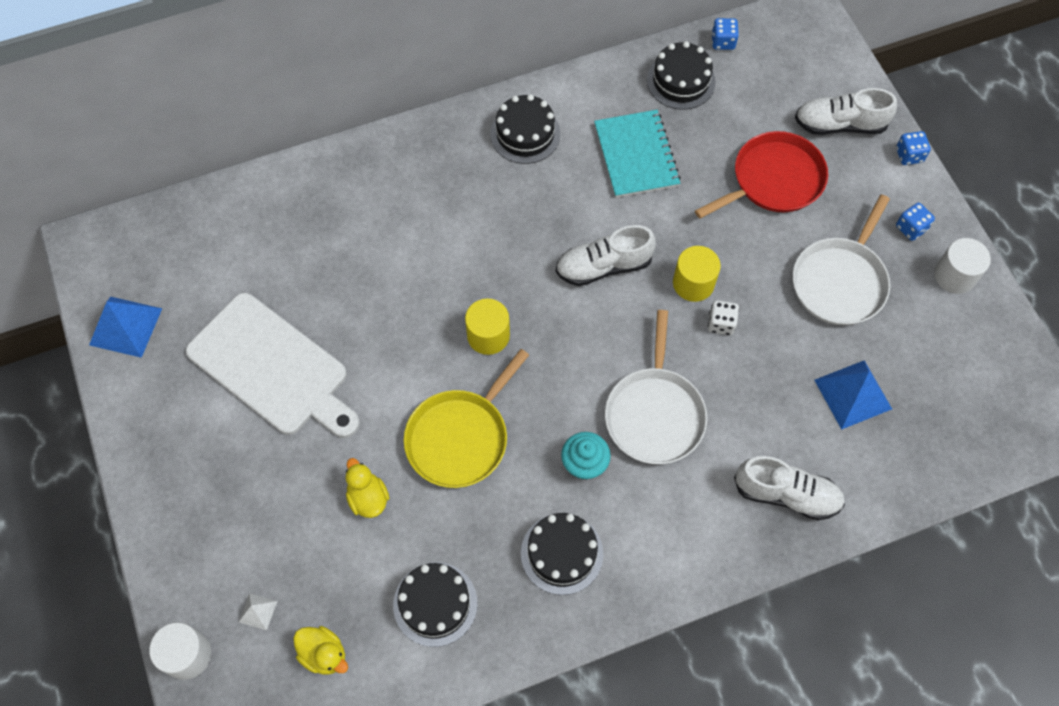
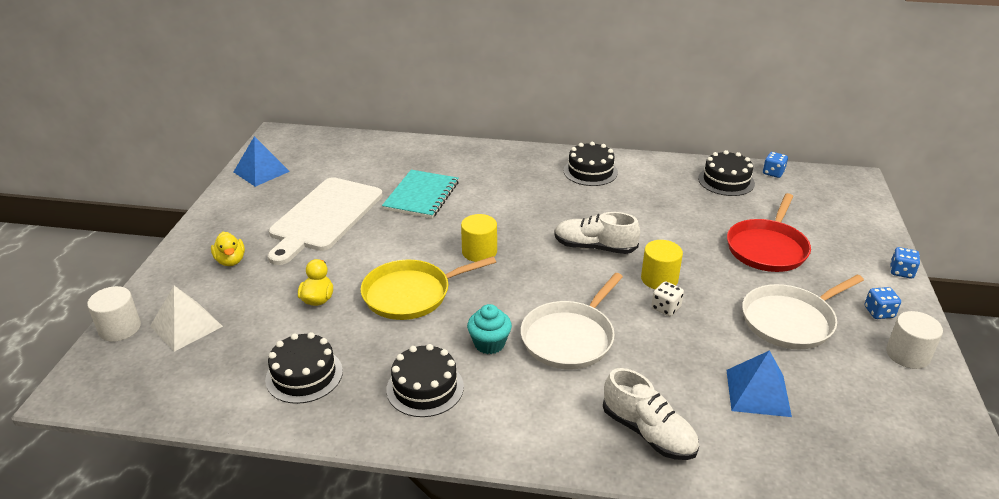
camera: 30 degrees right, 30 degrees down
white cutting board [186,293,360,438] -> white cutting board turned 45 degrees clockwise [268,177,383,265]
white pyramid [239,593,277,630] -> white pyramid [150,286,223,352], size x2.06
yellow duck [293,626,348,674] -> yellow duck moved to [211,232,245,266]
turquoise notebook [594,110,681,198] -> turquoise notebook moved to [382,170,459,218]
red pan [695,131,828,219] -> red pan turned 120 degrees clockwise [727,193,811,272]
white shoe [795,88,897,135] -> none

